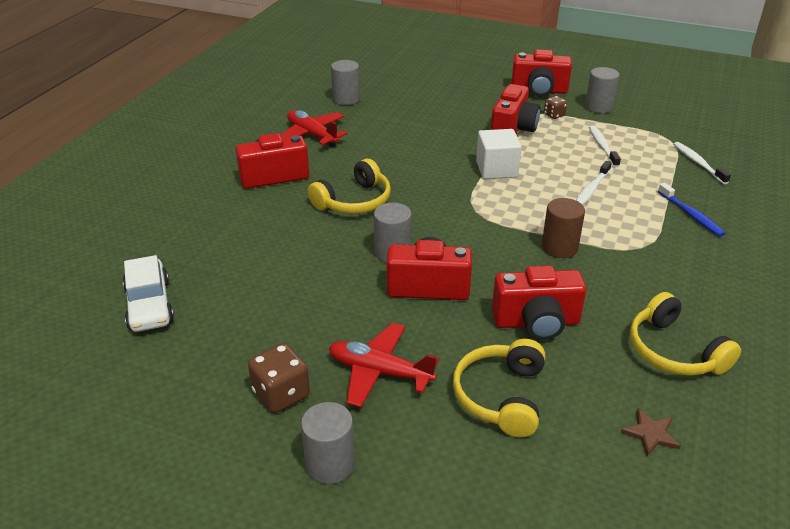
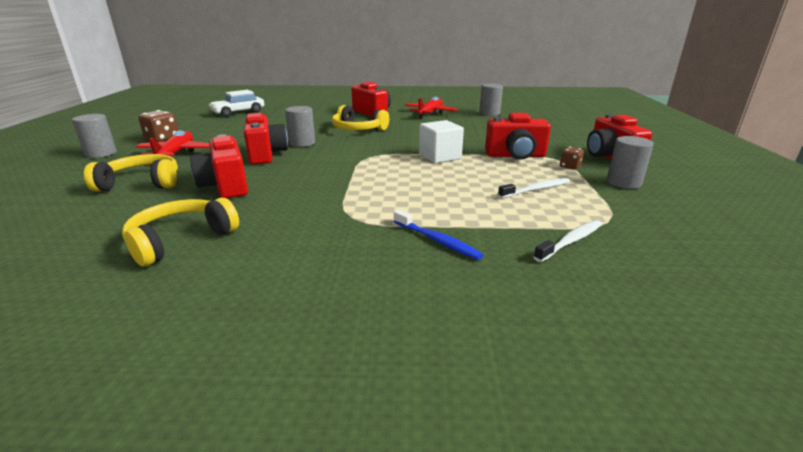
camera: 70 degrees right, 10 degrees down
brown cylinder [542,198,585,258] -> none
white toothbrush [576,161,612,205] -> none
brown star [621,408,681,456] -> none
blue toothbrush [658,183,725,237] -> blue toothbrush turned 90 degrees counterclockwise [394,210,483,260]

